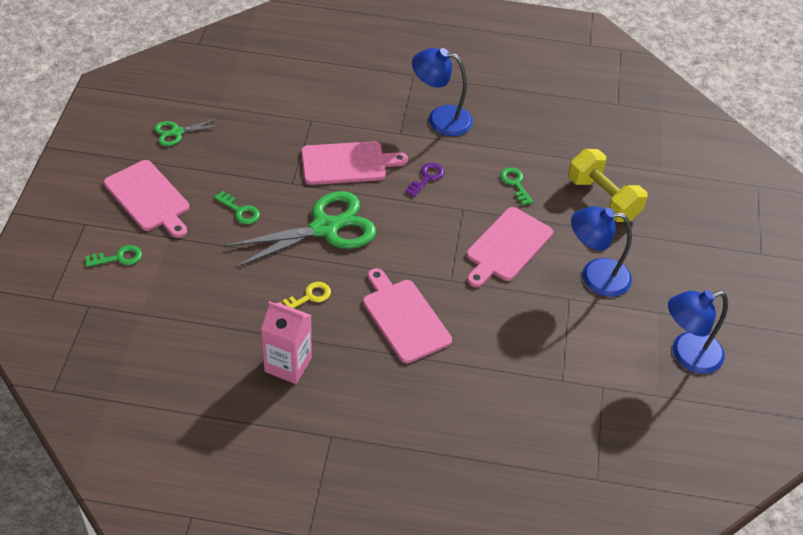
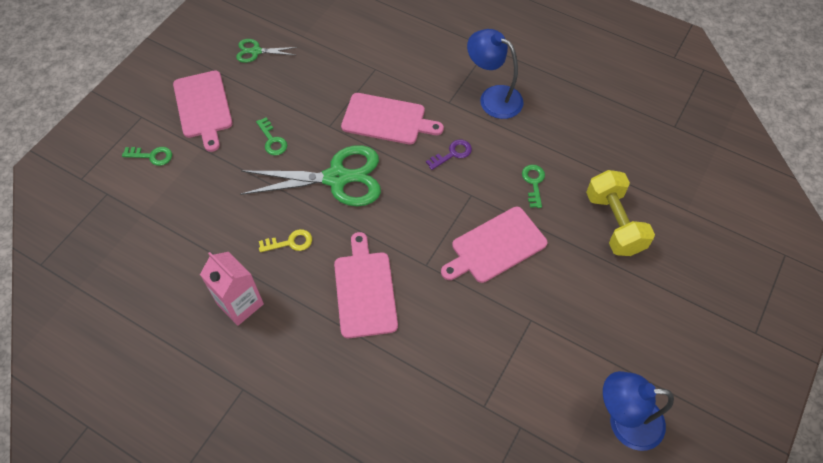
camera: 25 degrees right, 10 degrees up
blue lamp [571,206,632,297] -> none

